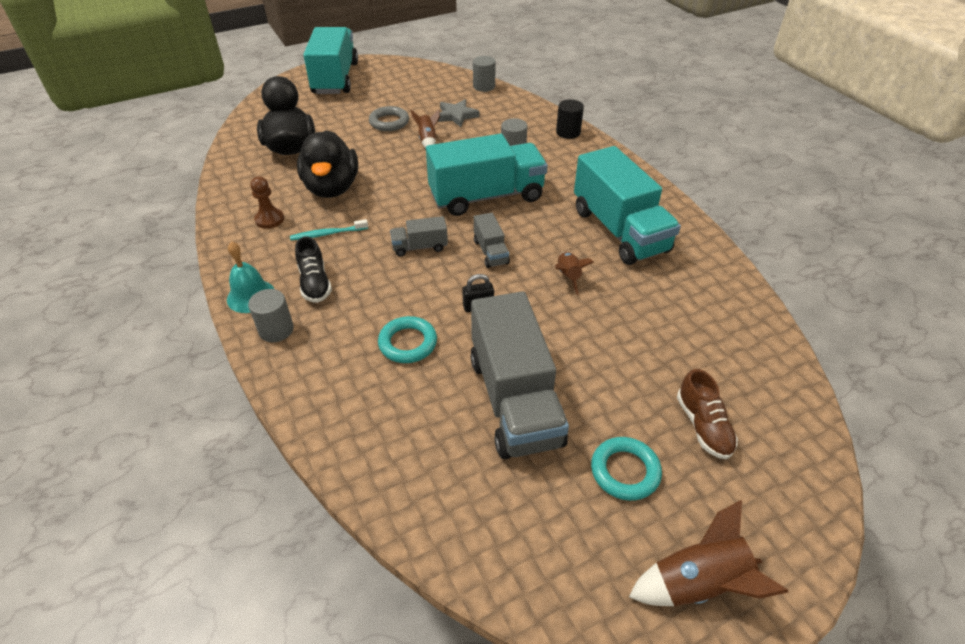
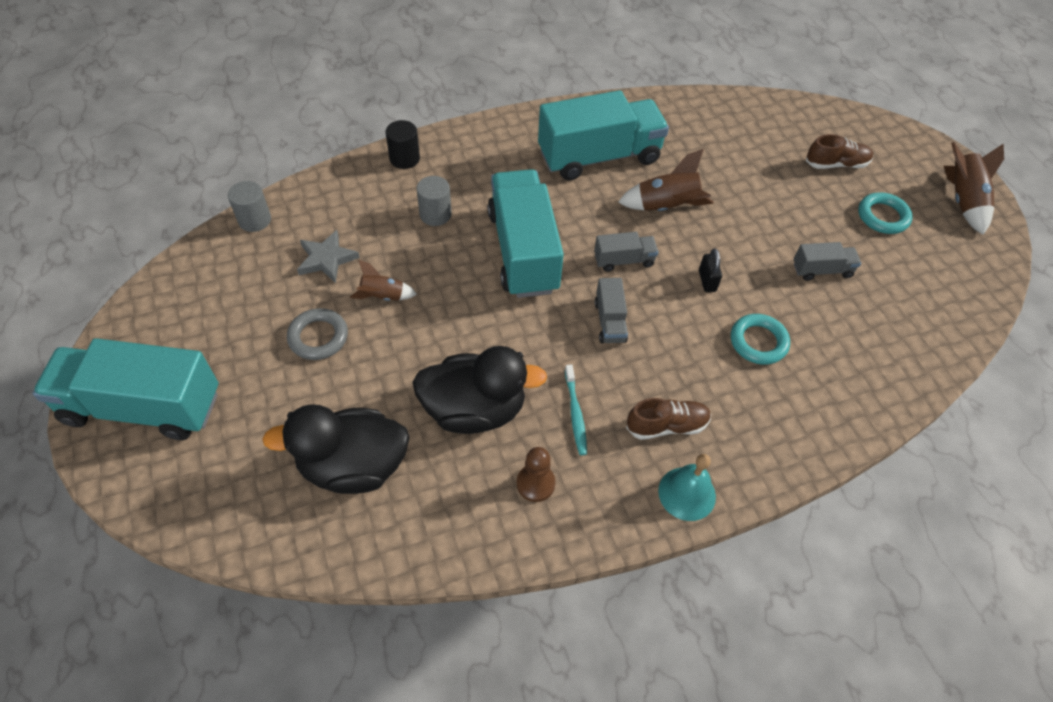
camera: 85 degrees left, 10 degrees up
grey cylinder [248,289,294,342] -> none
black shoe [295,236,332,303] -> brown shoe [626,398,711,440]
grey truck [470,291,569,459] -> grey truck [794,242,861,281], size x0.45
brown rocket [555,252,594,295] -> brown rocket [618,149,714,211], size x1.59

